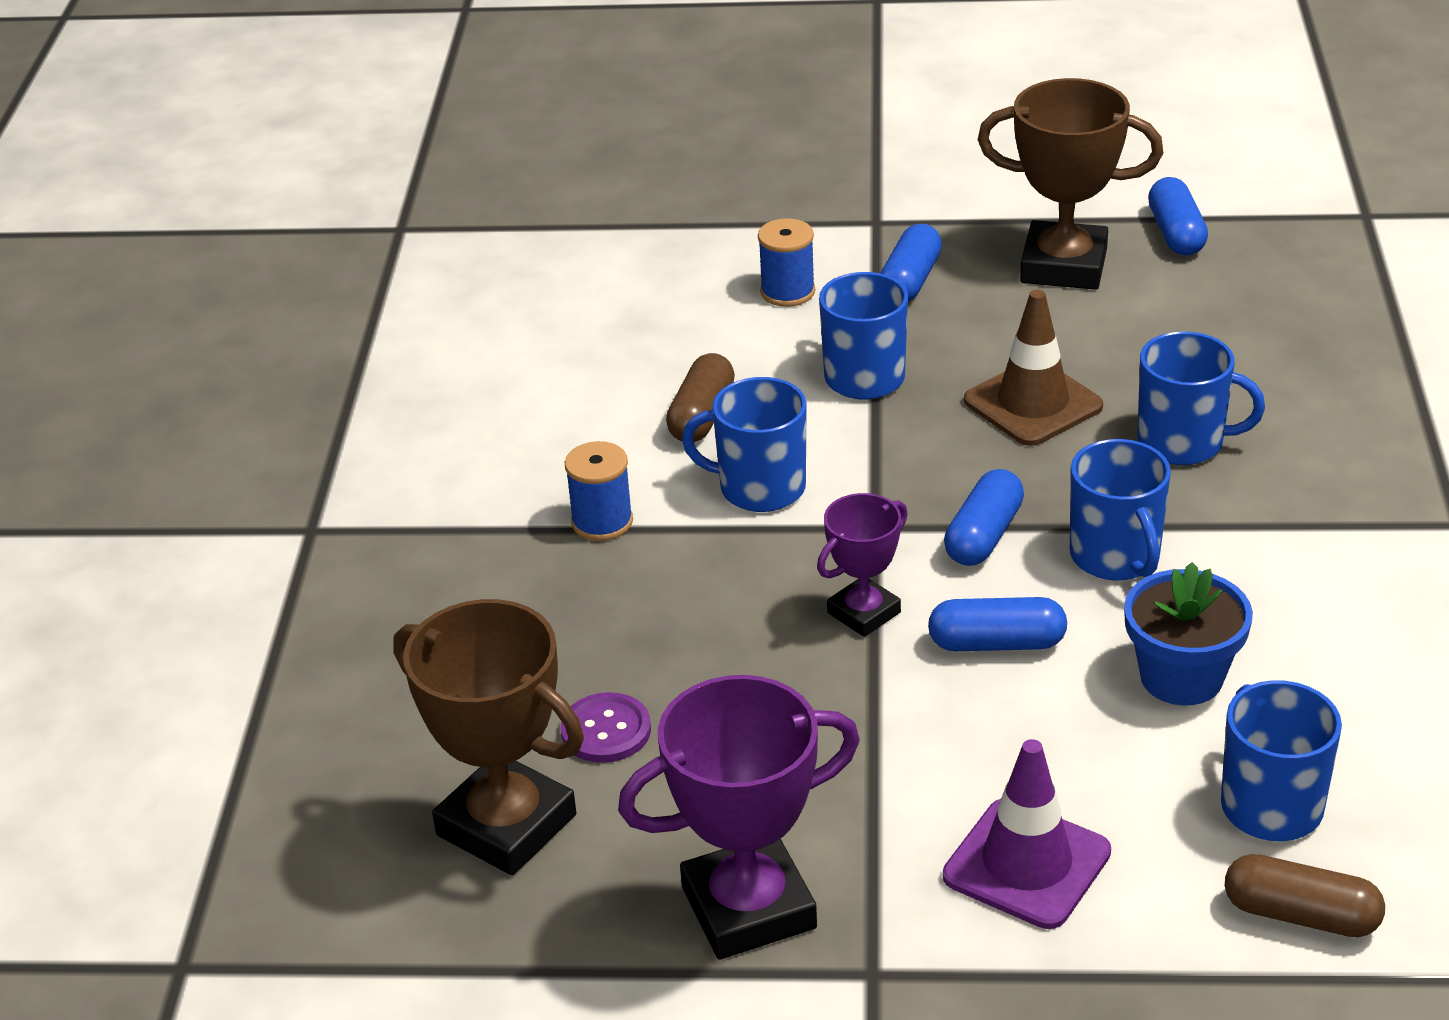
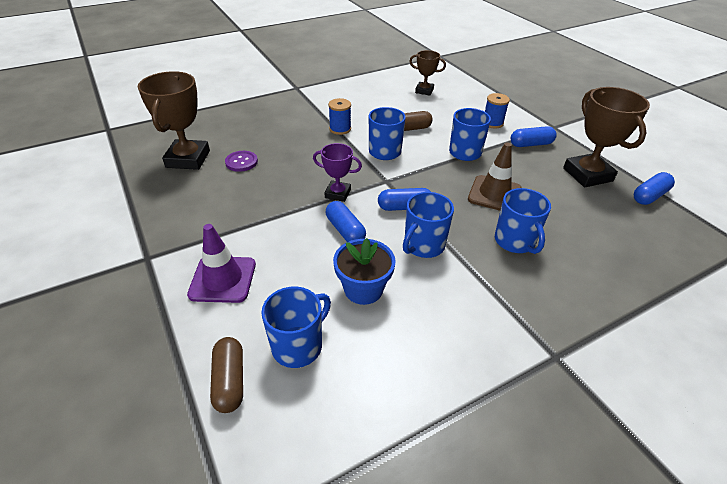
camera: 55 degrees right, 5 degrees up
purple trophy [618,675,860,960] -> none
none -> brown trophy [409,50,446,95]

